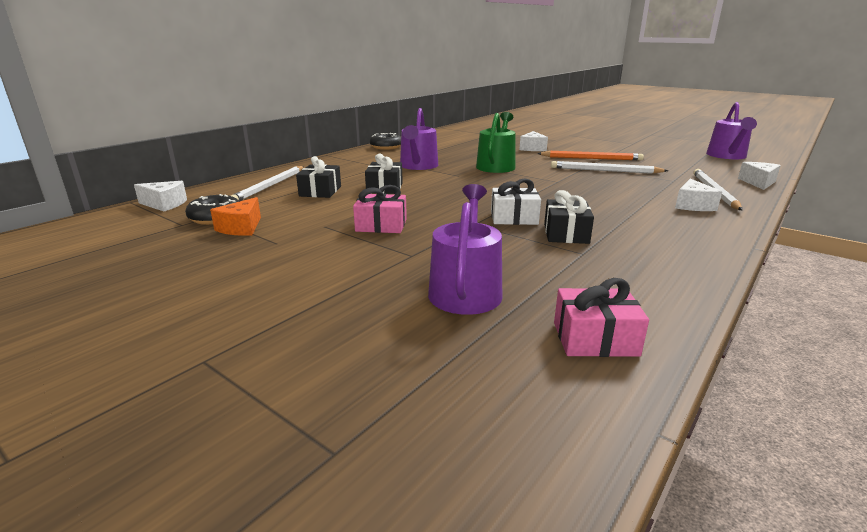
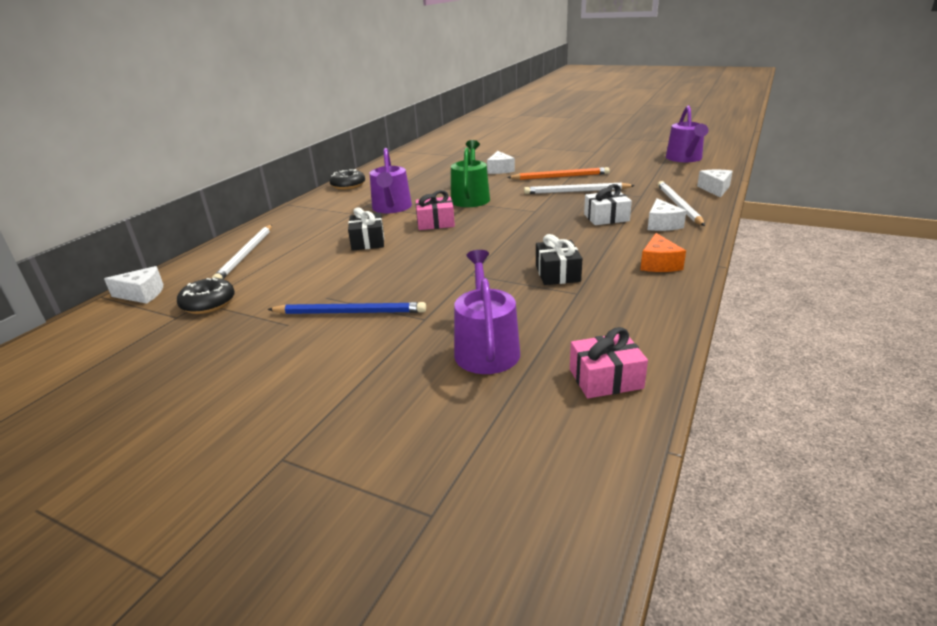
camera: 10 degrees left, 5 degrees up
orange cheese [210,197,261,236] -> orange cheese moved to [640,233,686,272]
black gift [296,156,341,198] -> none
pink gift [353,185,407,233] -> pink gift moved to [416,190,455,230]
white gift [491,179,541,225] -> white gift moved to [584,184,632,225]
none -> blue pencil [267,302,426,314]

